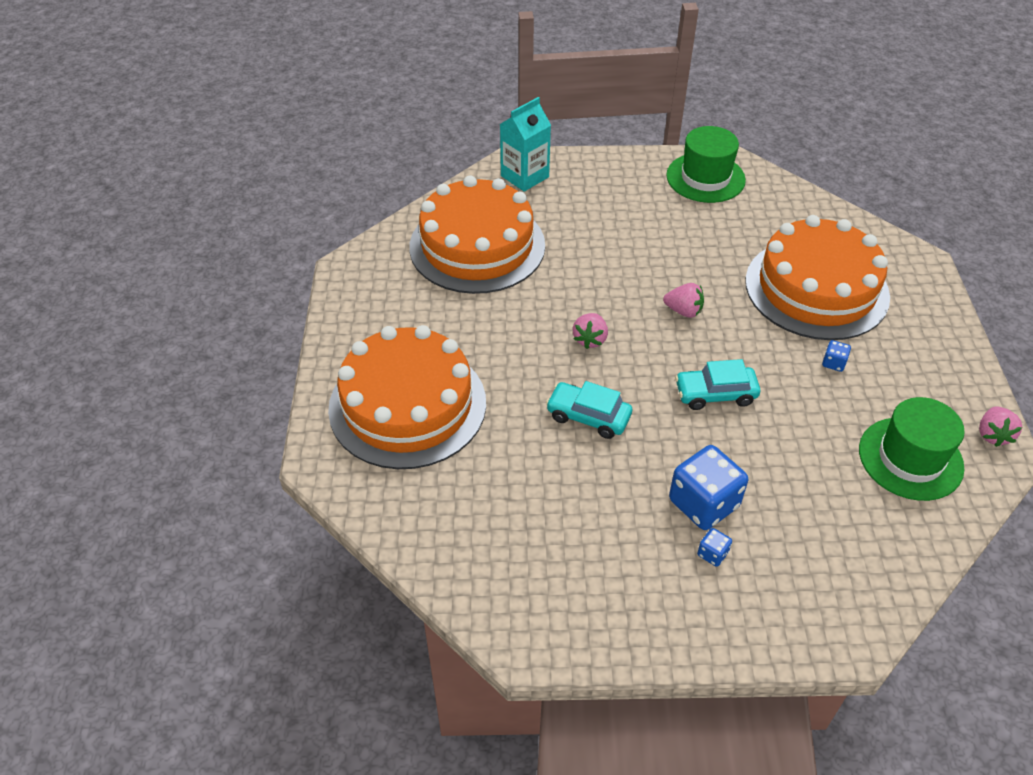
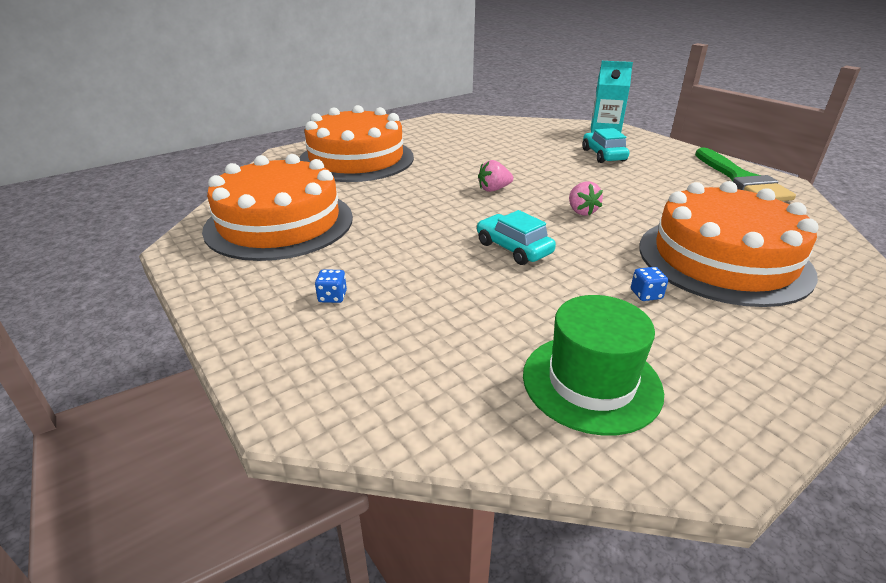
camera: 55 degrees right, 15 degrees down
orange cake [409,175,545,294] -> orange cake moved to [202,154,353,261]
turquoise car [546,381,632,439] -> turquoise car moved to [582,128,629,163]
green hat [666,126,746,203] -> green brush [695,147,796,201]
blue dice [669,445,748,530] -> none
pink strawberry [979,406,1022,447] -> none

